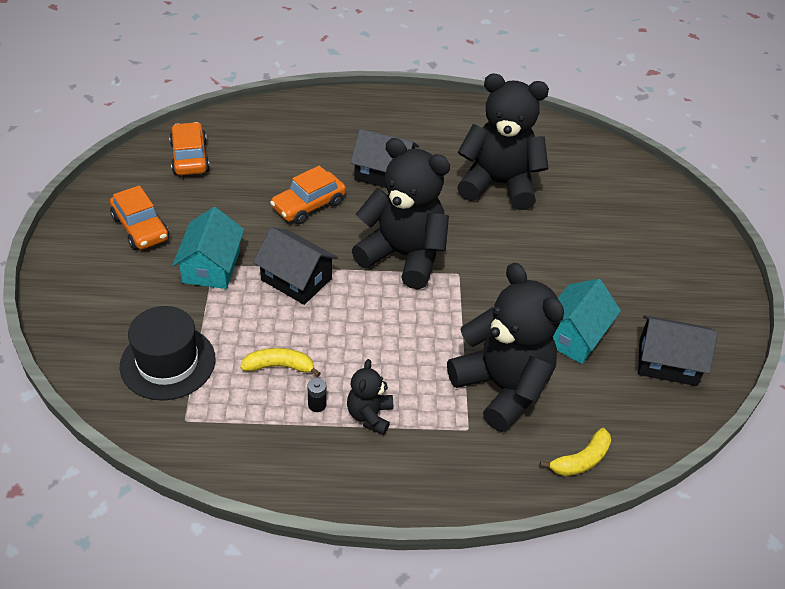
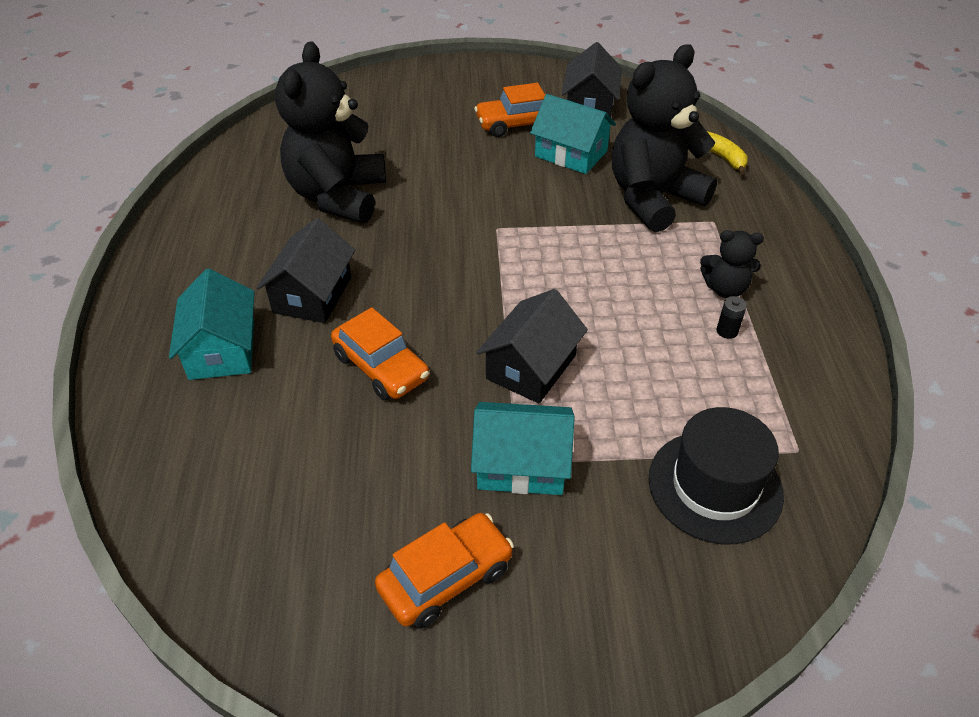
camera: 90 degrees left, 0 degrees up
orange car [169,122,210,175] -> orange car moved to [474,83,546,137]
yellow banana [240,348,321,377] -> none
black teddy bear [352,138,450,289] -> none
none -> turquoise house [169,269,255,380]

